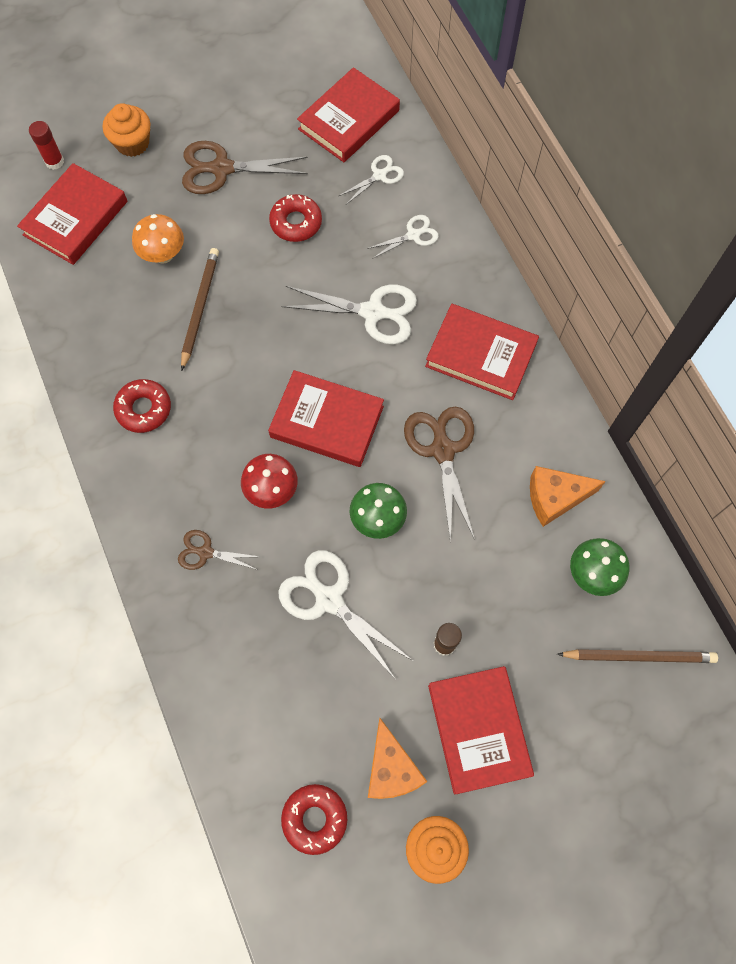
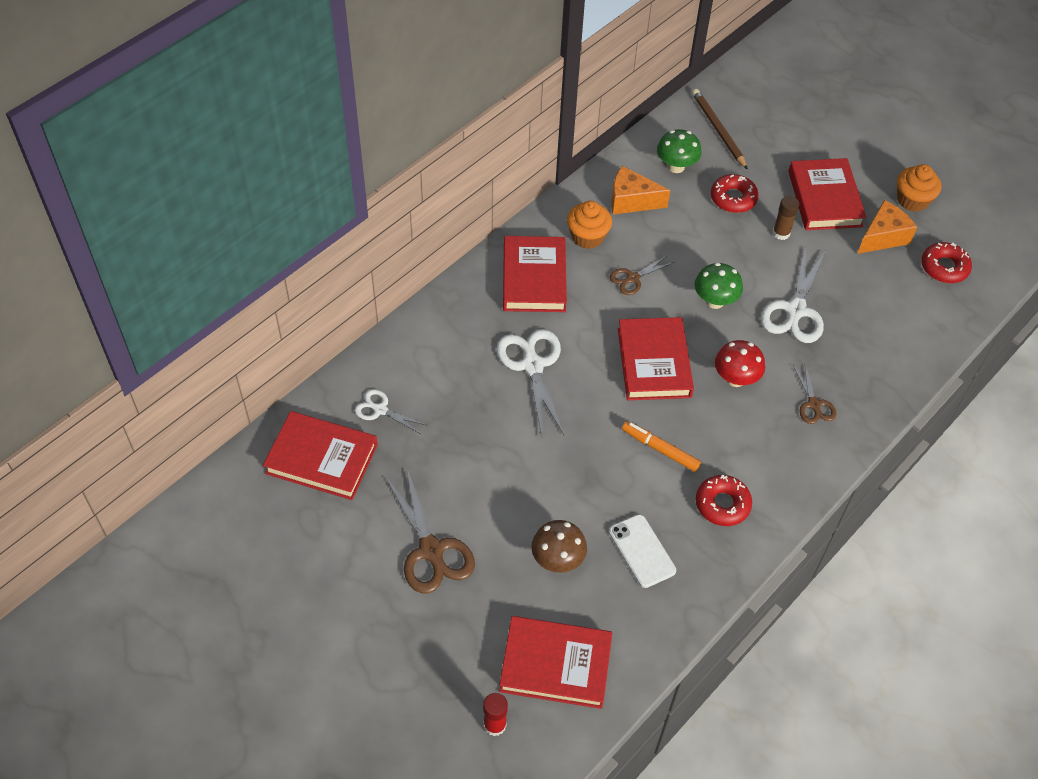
camera: 115 degrees left, 15 degrees down
orange cupcake [103,103,150,157] -> orange cupcake moved to [567,201,612,249]
orange mushroom [132,214,184,264] -> brown mushroom [531,520,587,573]
brown pencil [181,248,219,371] -> none
red donut [269,194,322,242] -> red donut moved to [711,174,759,213]
white scissors [366,215,439,259] -> none
brown scissors [404,407,475,543] -> brown scissors [610,255,675,295], size x0.56
red book [428,666,534,794] -> red book turned 60 degrees counterclockwise [788,158,866,230]
orange cheese [530,466,606,527] -> orange cheese turned 135 degrees clockwise [611,166,670,214]
none -> white phone [609,514,676,588]
none -> orange marker [622,421,701,472]

